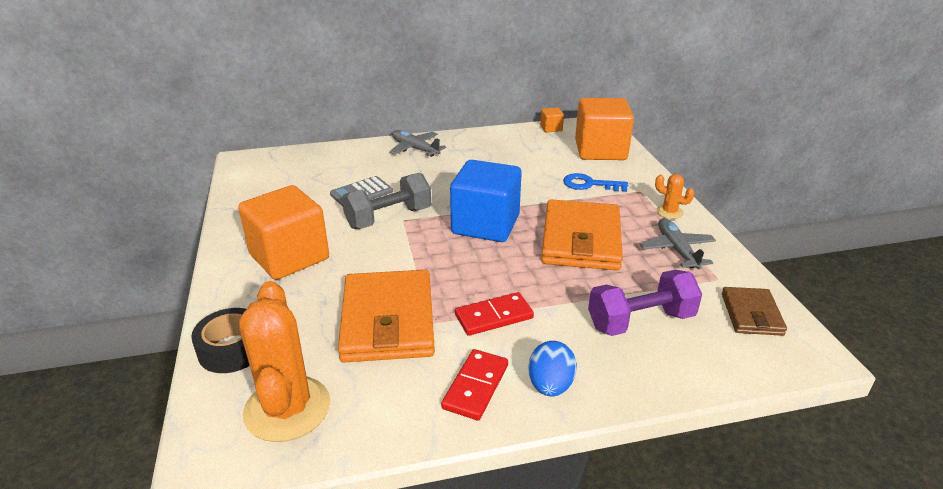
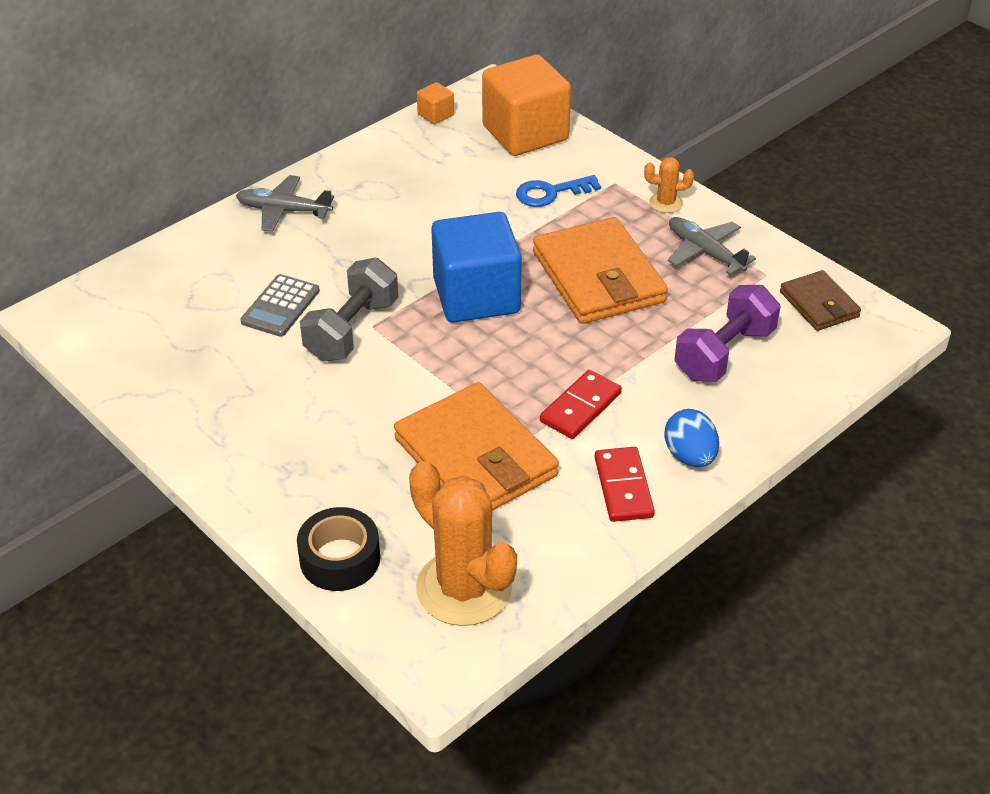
camera: 30 degrees left, 10 degrees up
orange cube [238,185,329,280] -> none

